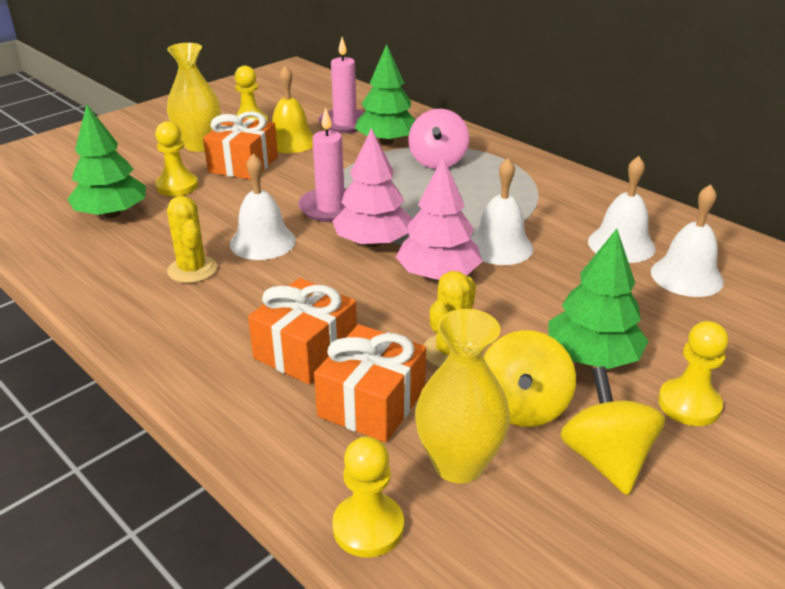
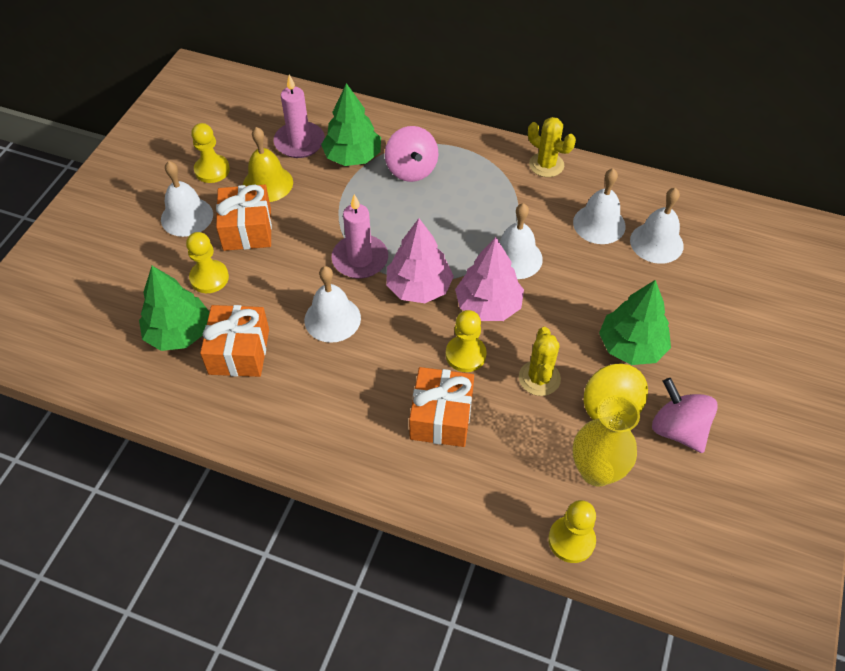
camera: 25 degrees left, 20 degrees up
yellow vase [167,43,221,152] -> white bell [161,161,213,237]
yellow cactus [167,196,217,283] -> yellow cactus moved to [528,117,576,177]
orange gift [314,324,426,443] -> orange gift moved to [200,305,269,377]
yellow spinning top [560,366,665,495] -> pink spinning top [652,378,718,453]
yellow pawn [658,321,729,426] -> yellow pawn moved to [446,310,487,372]

